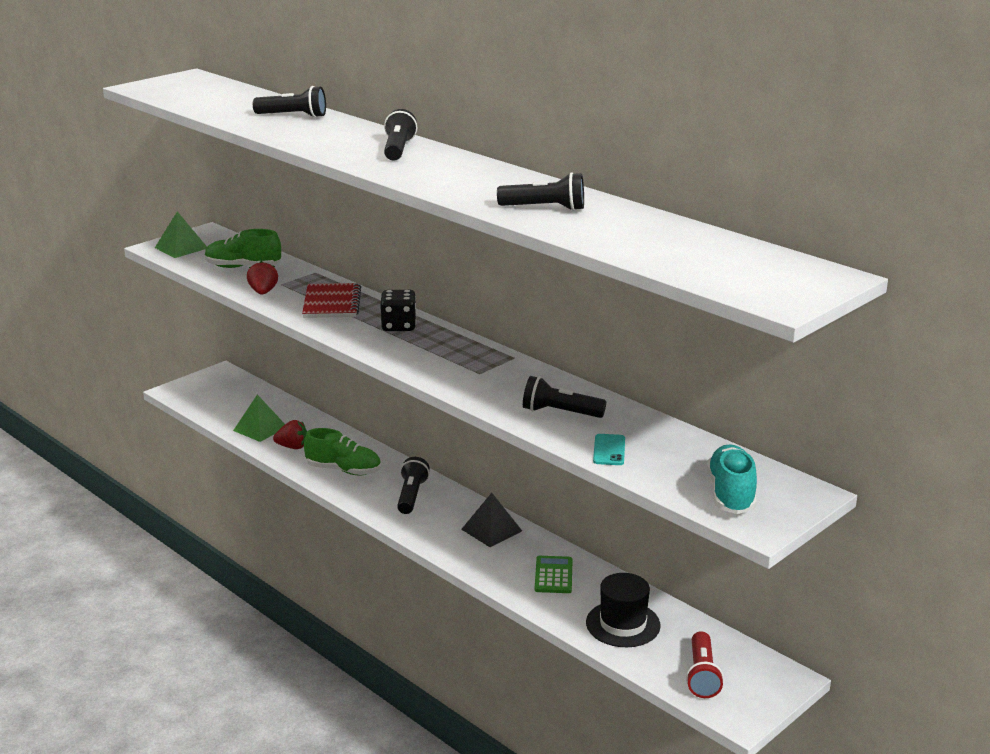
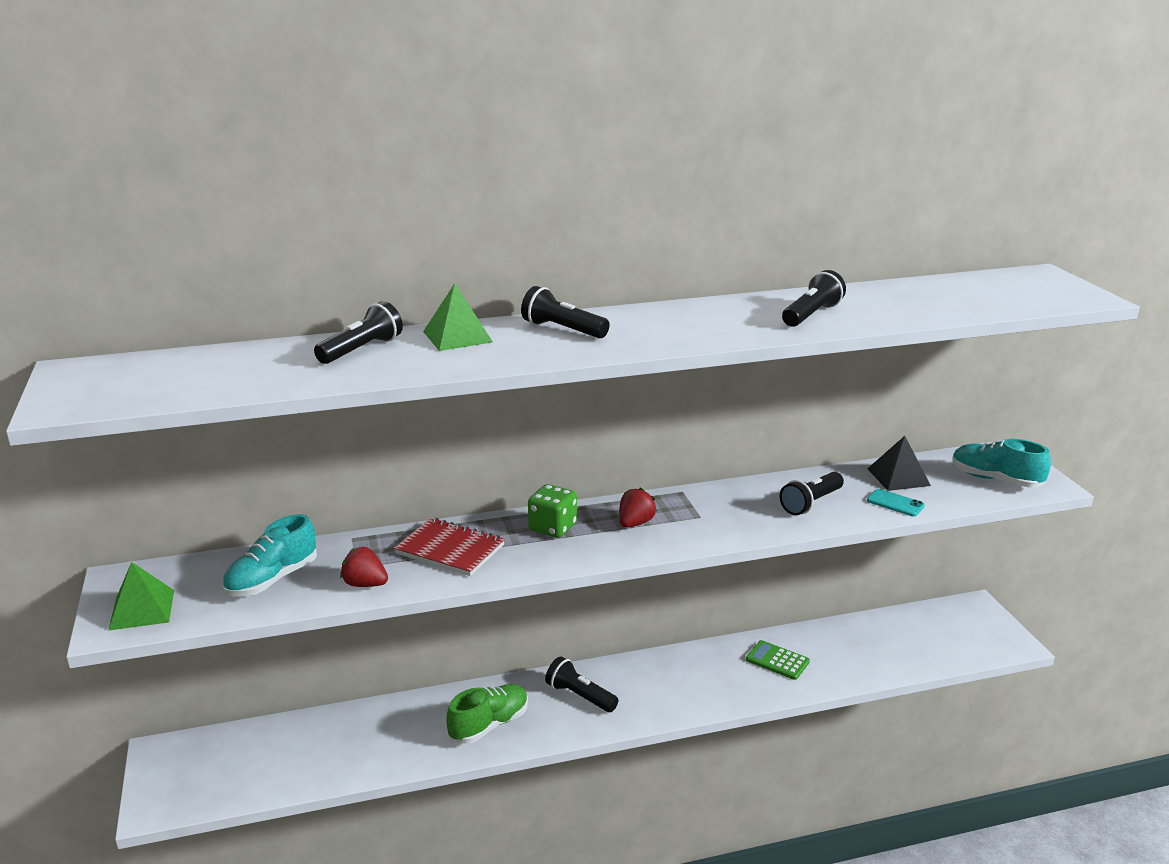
camera: 60 degrees left, 0 degrees up
green shoe [205,229,281,268] -> turquoise shoe [222,514,317,596]
green pyramid [233,394,285,442] -> green pyramid moved to [423,283,493,351]
red strawberry [273,420,307,449] -> red strawberry moved to [619,487,657,528]
black dice [380,290,417,331] -> green dice [528,484,577,538]
black pyramid [461,493,522,547] -> black pyramid moved to [867,436,931,491]
black hat [586,573,661,647] -> none
red flashlight [686,631,724,698] -> none

